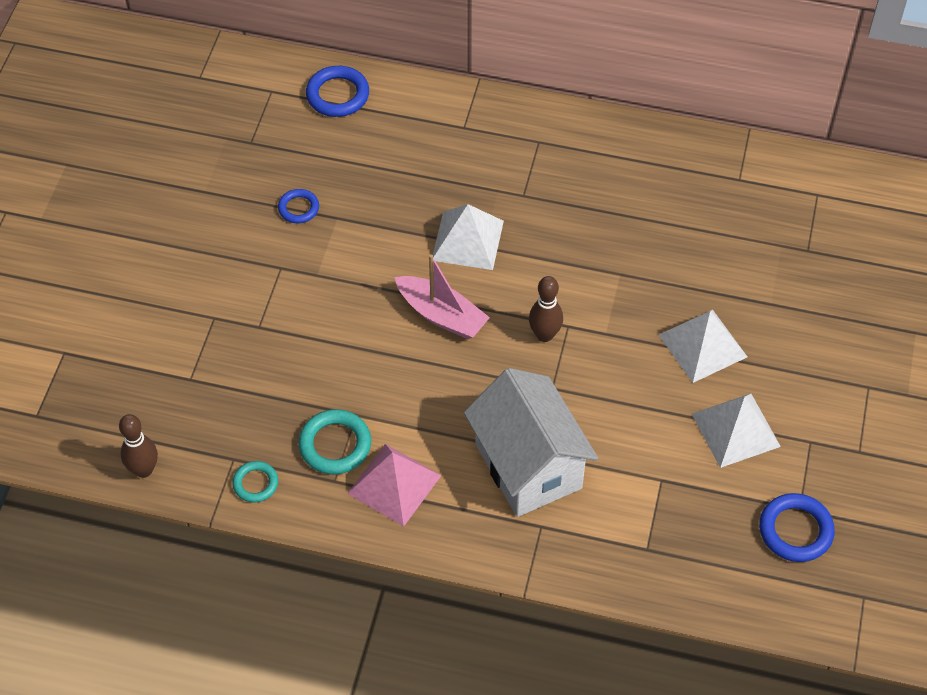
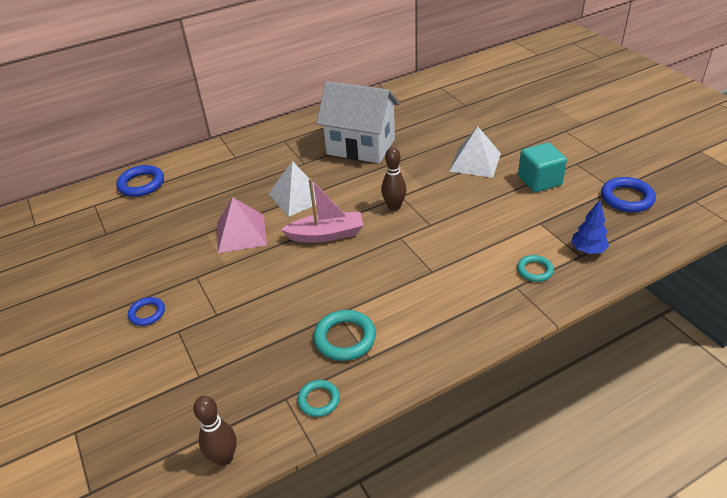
camera: 40 degrees left, 15 degrees down
blue ring [278,189,319,223] -> blue ring moved to [128,297,165,326]
pink pyramid [347,444,441,526] -> pink pyramid moved to [217,197,267,253]
white house [464,368,598,517] -> white house moved to [317,81,399,163]
white pyramid [692,394,781,468] -> turquoise cube [518,143,567,192]
none -> turquoise ring [517,255,554,282]
none -> blue tree [571,200,609,254]

